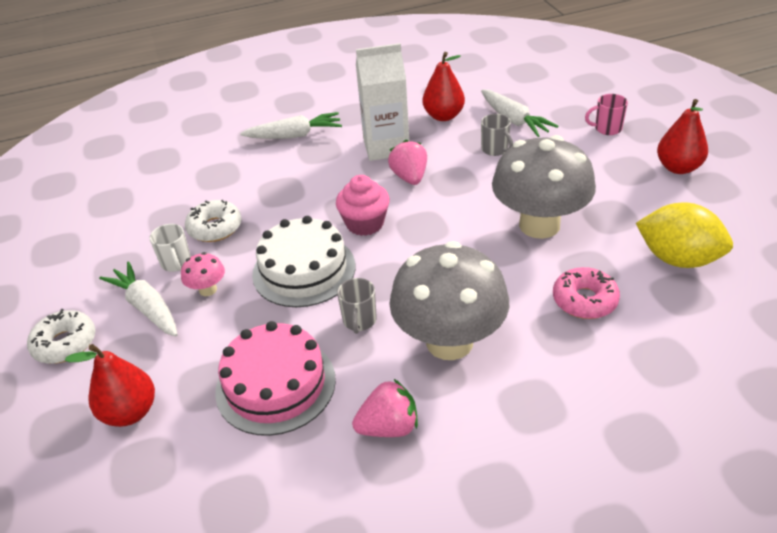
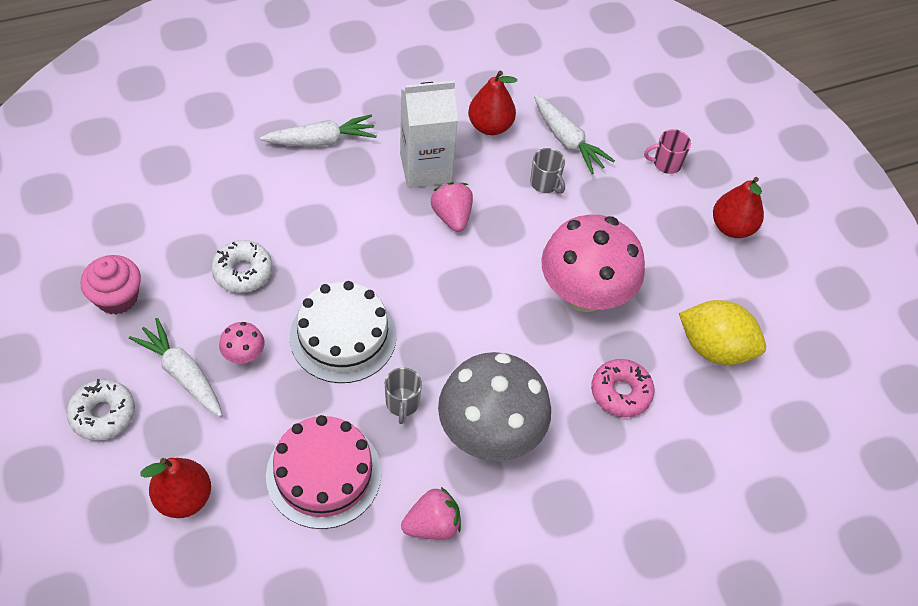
camera: 10 degrees left, 15 degrees up
white mug [149,224,191,272] -> none
pink cupcake [336,175,390,236] -> pink cupcake moved to [81,255,141,314]
grey mushroom [492,135,596,239] -> pink mushroom [541,215,645,312]

